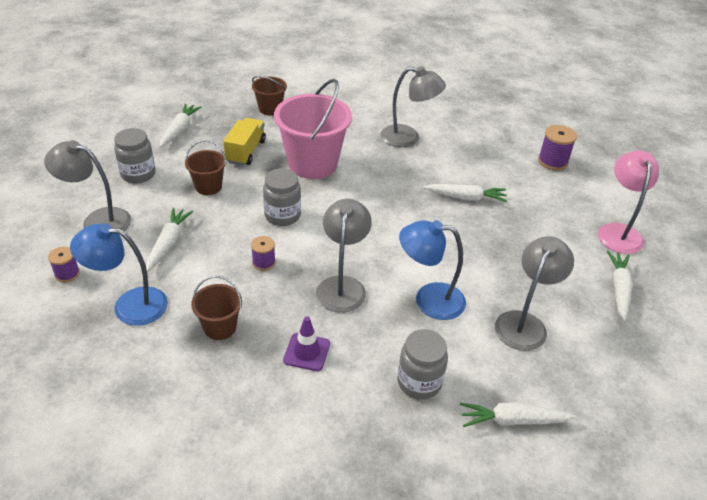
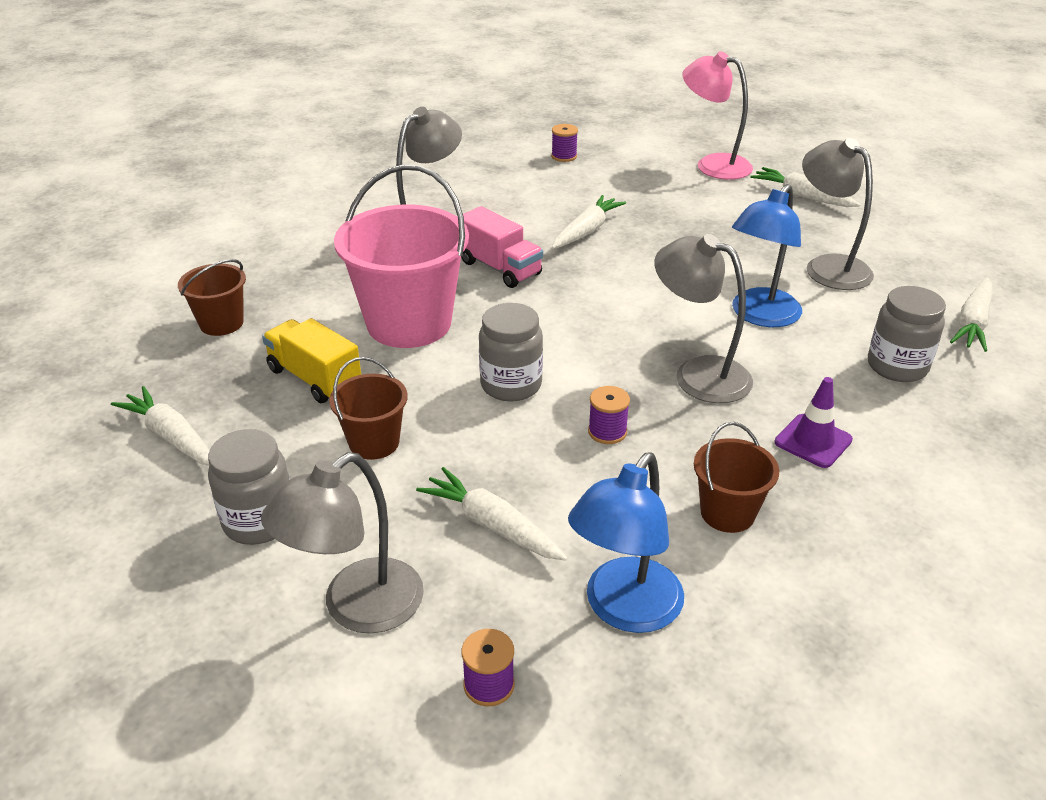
camera: 60 degrees left, 5 degrees down
purple spool [538,125,577,170] -> purple spool [551,124,578,162], size x0.64
none -> pink truck [461,206,543,288]

